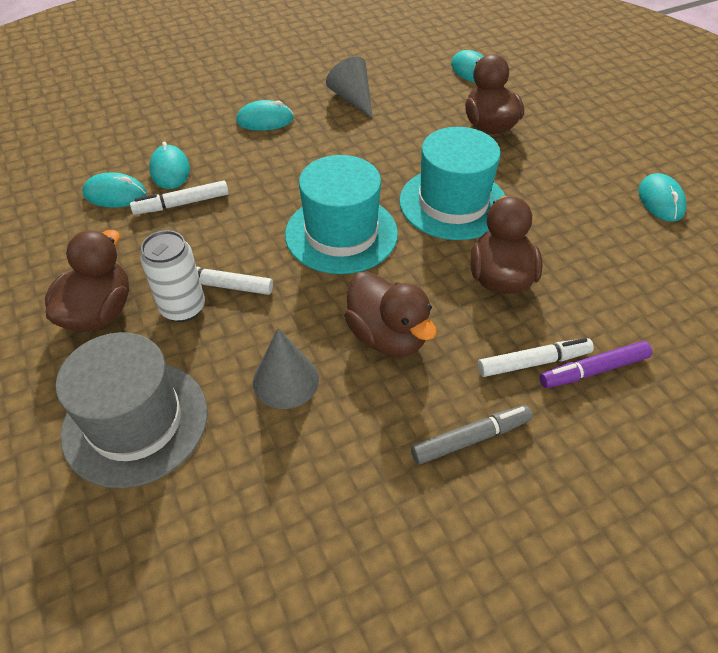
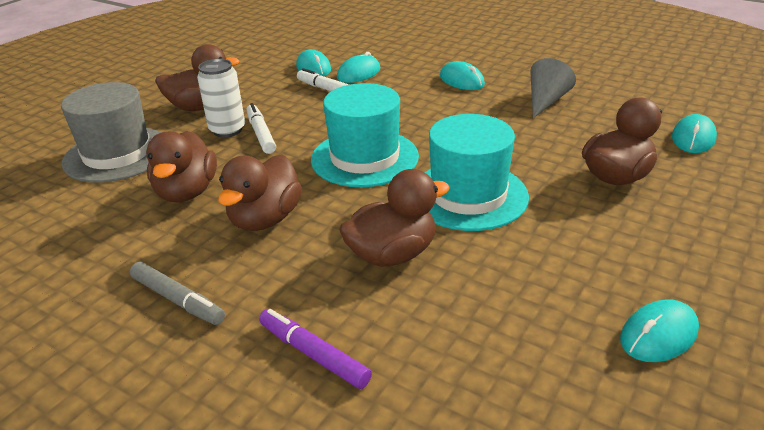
camera: 60 degrees right, 15 degrees down
grey cone [253,328,319,409] -> brown duck [146,131,217,202]
white marker [478,338,594,377] -> none

